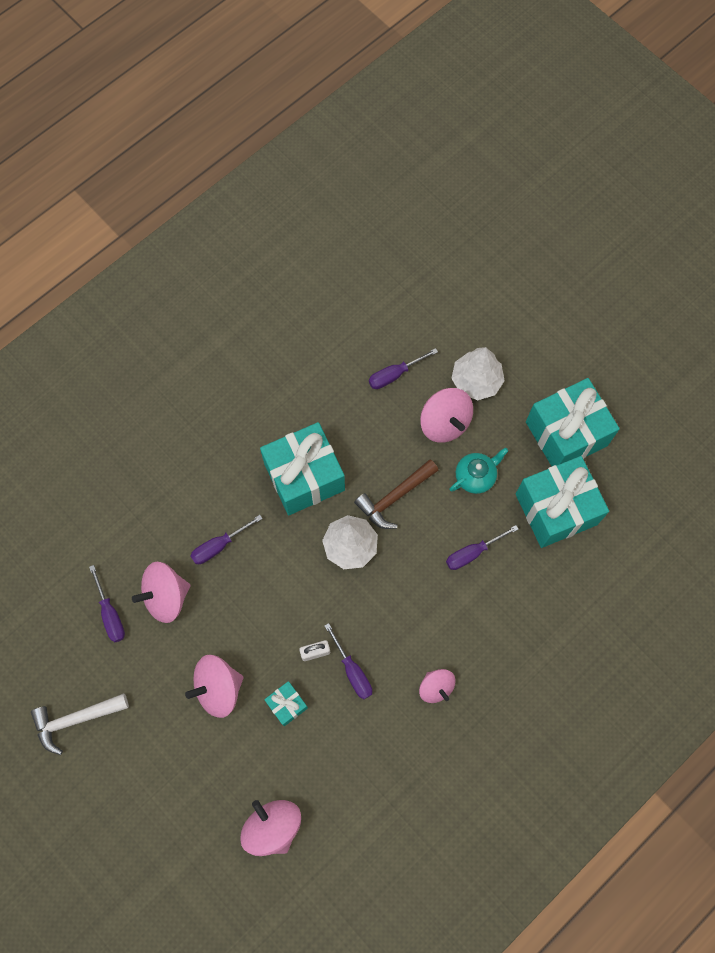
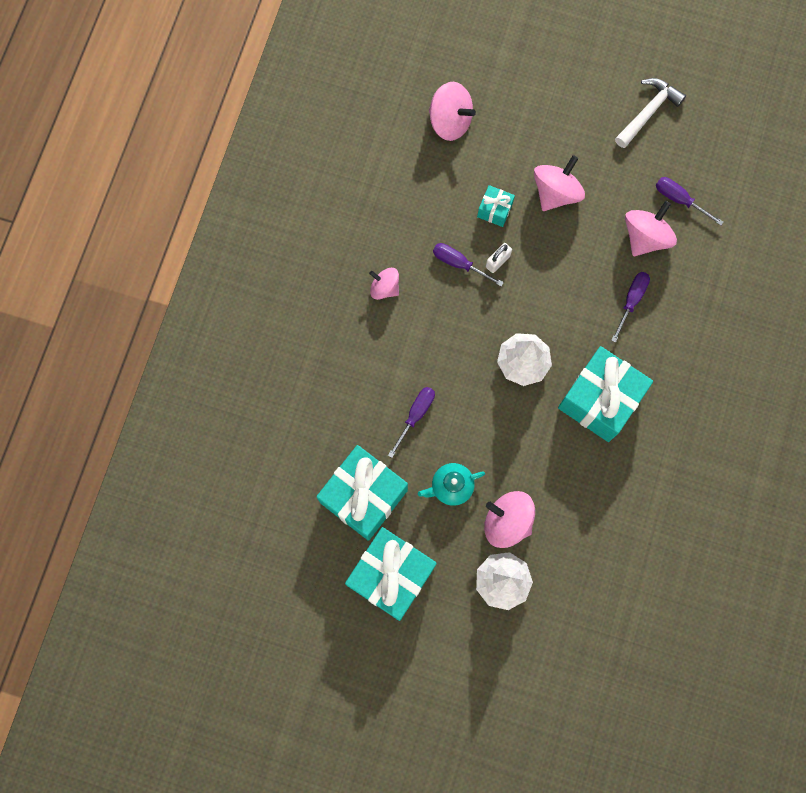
camera: 150 degrees right, 5 degrees up
brown hammer [354,459,439,529] -> none
purple screwdriver [369,348,438,389] -> none
turquoise teapot [450,447,508,494] -> turquoise teapot turned 45 degrees clockwise [418,463,485,506]

